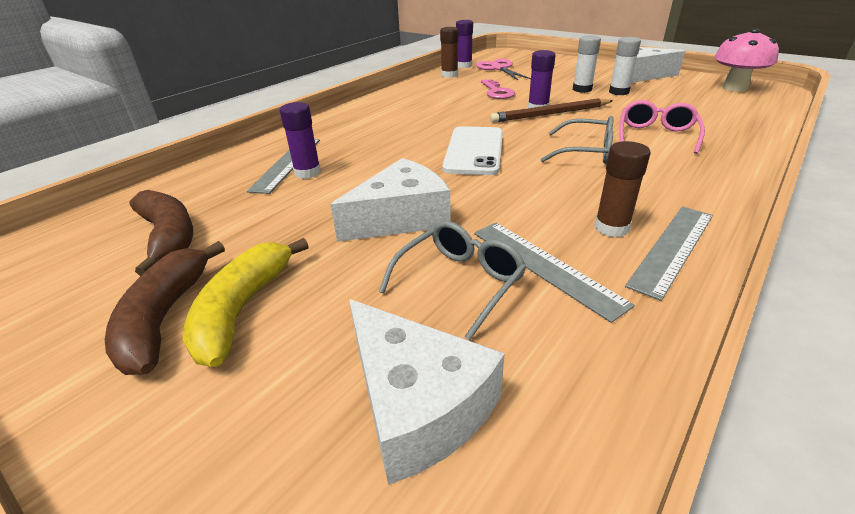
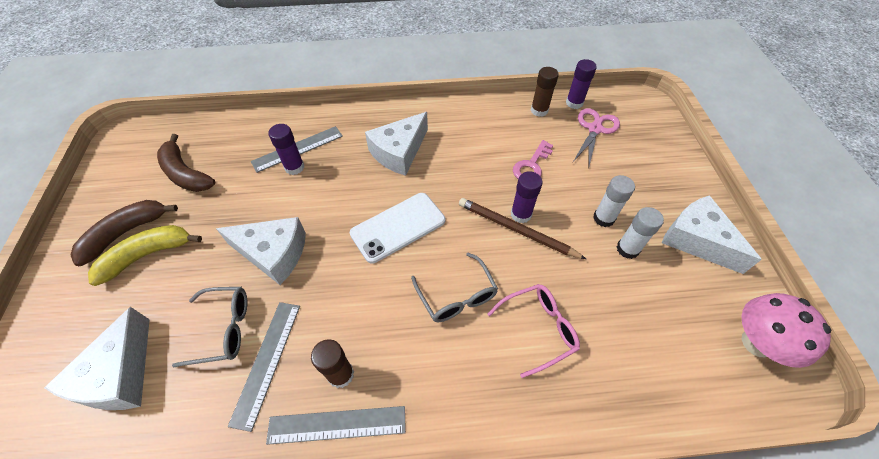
camera: 45 degrees right, 20 degrees up
brown banana [129,190,193,276] -> brown banana turned 120 degrees clockwise [157,134,215,192]
none -> white cheese [365,112,428,176]

